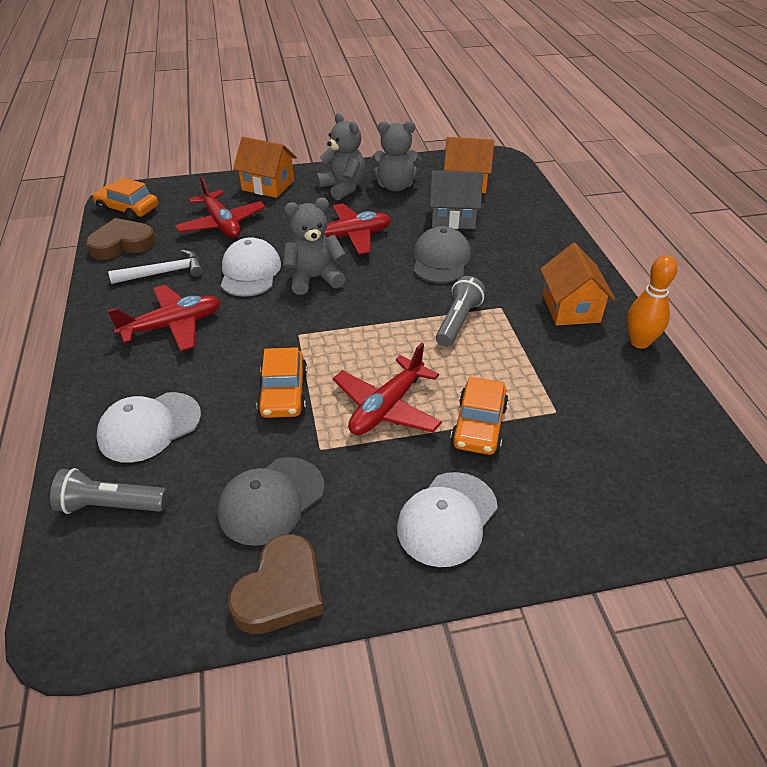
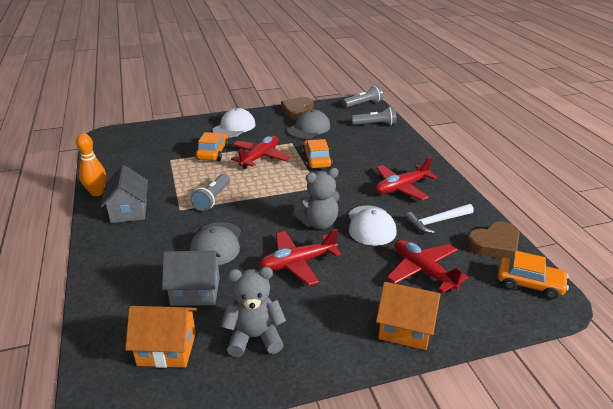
camera: 175 degrees right, 10 degrees down
white cap [96,392,201,463] -> none
grey teddy bear [316,113,366,200] -> none
orange house [540,243,615,325] -> grey house [101,165,148,223]
none -> grey flashlight [342,85,383,108]

